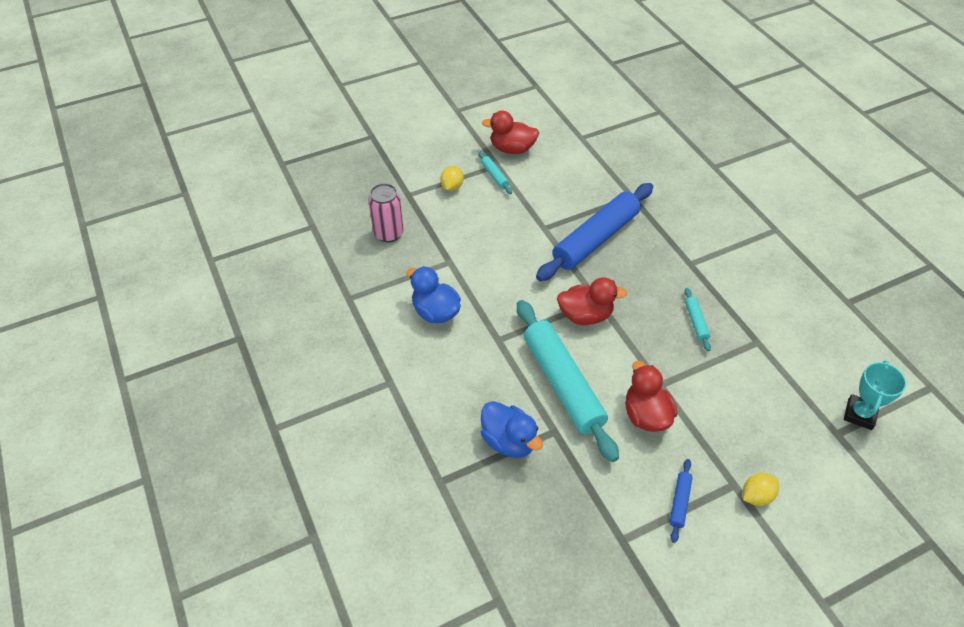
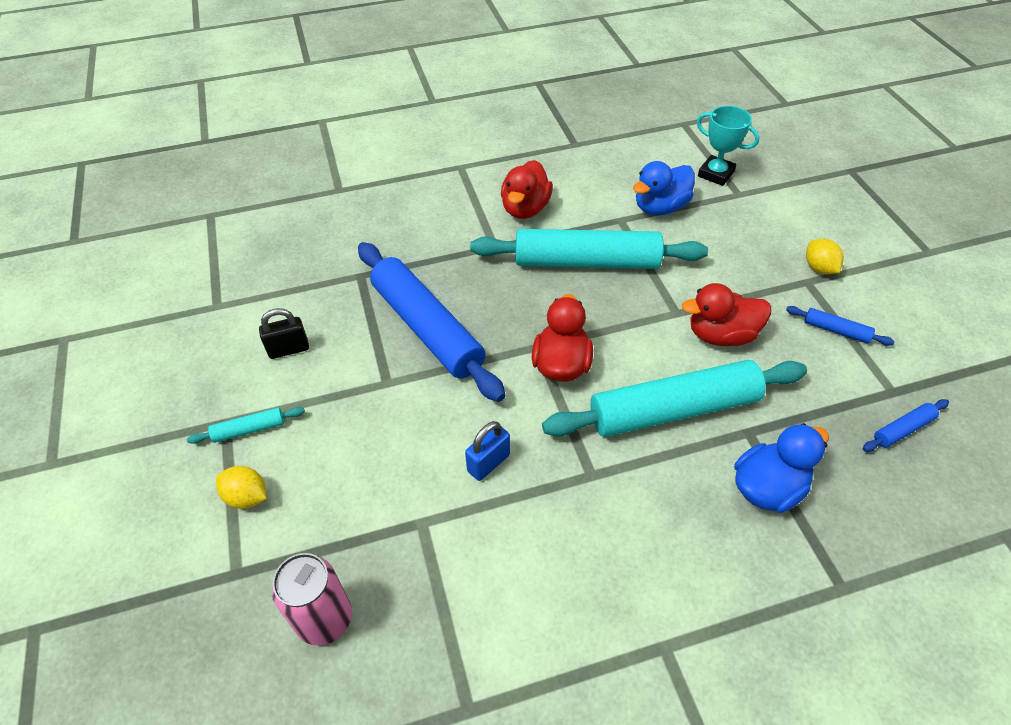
camera: 80 degrees left, 0 degrees up
blue duck [407,266,461,323] -> blue duck moved to [633,161,695,215]
red duck [482,111,539,154] -> red duck moved to [501,160,553,219]
turquoise rolling pin [685,288,711,351] -> turquoise rolling pin [470,229,708,269], size x2.43
none -> black padlock [259,308,309,359]
none -> blue padlock [465,421,510,481]
none -> blue rolling pin [863,399,949,452]

